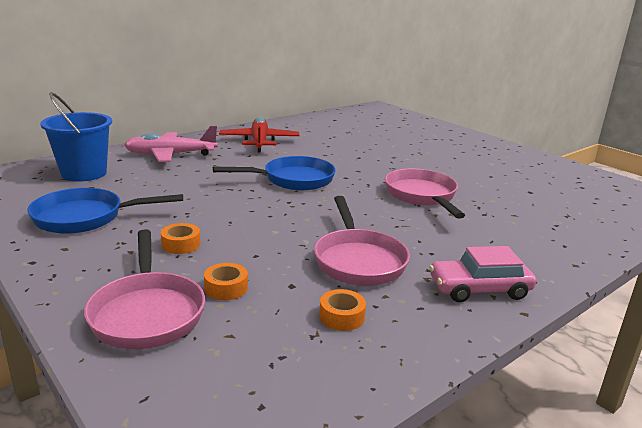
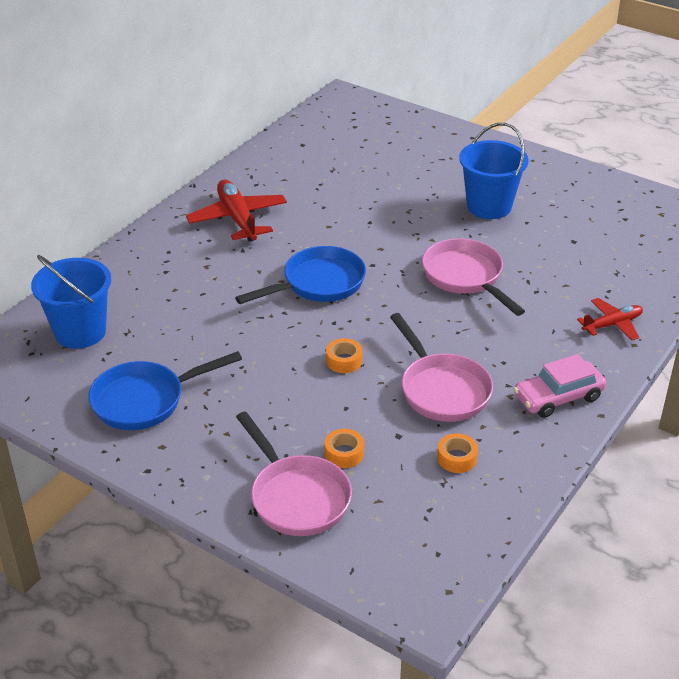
camera: 15 degrees left, 15 degrees up
pink plane [124,126,218,162] -> none
orange tape [161,223,200,254] -> orange tape moved to [326,338,363,373]
none -> blue bucket [459,123,529,219]
none -> red plane [577,298,643,340]

